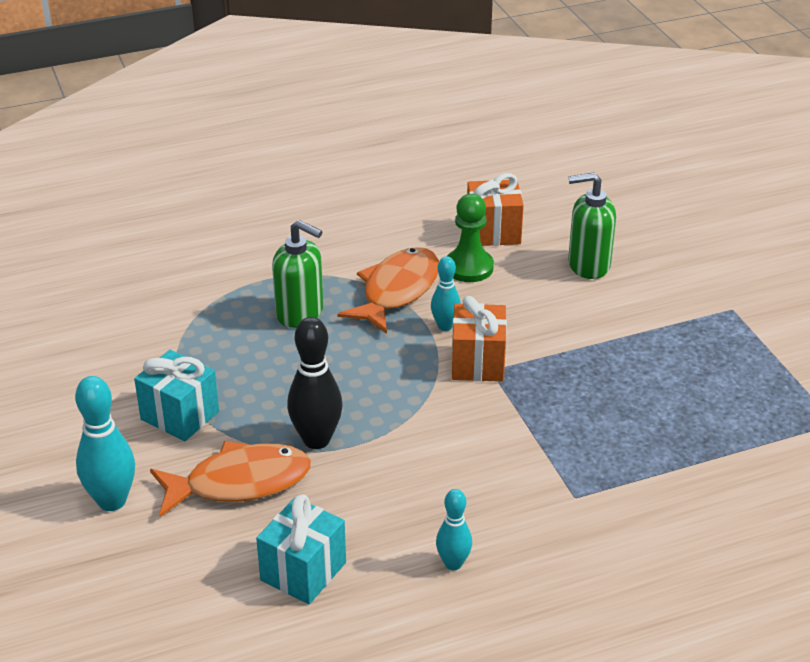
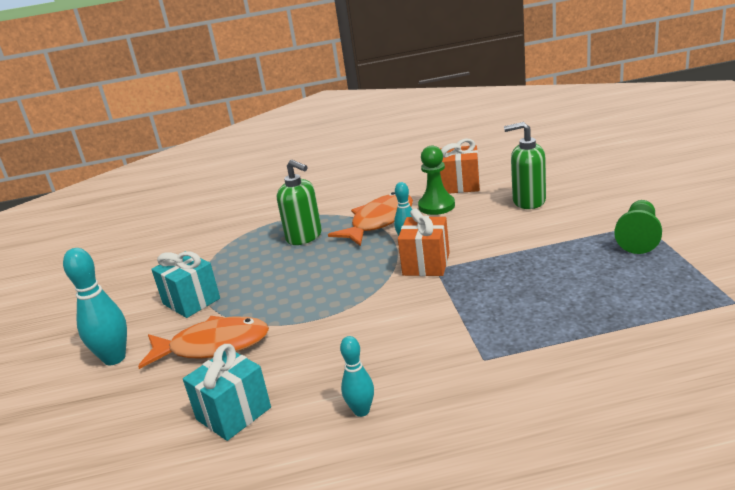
camera: 15 degrees right, 10 degrees down
black bowling pin [287,317,343,449] -> none
none -> green pawn [614,200,662,254]

